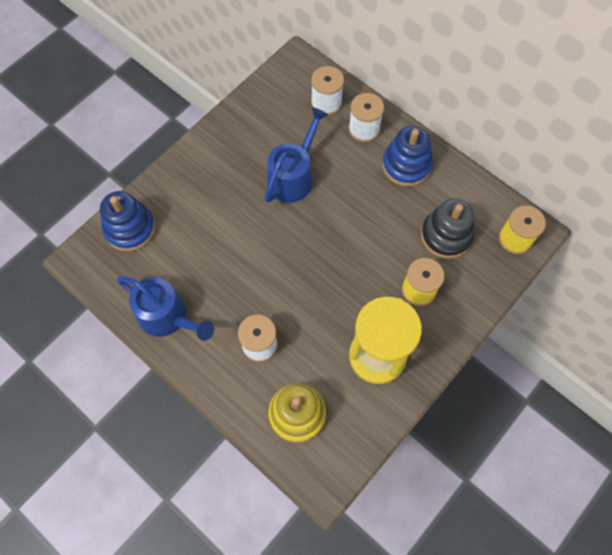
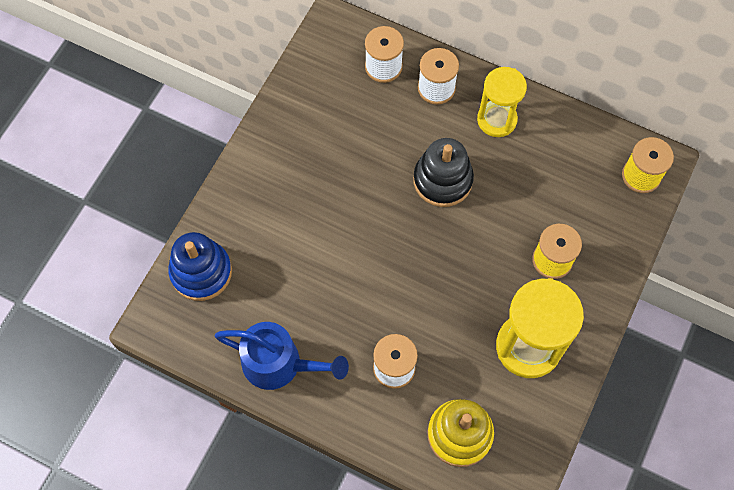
camera: 15 degrees left, 0 degrees up
blue watering can [264,107,328,203] -> none
blue stacking toy [382,126,433,187] -> yellow hourglass [477,67,527,137]
black stacking toy [421,198,474,259] -> black stacking toy moved to [413,138,474,207]

